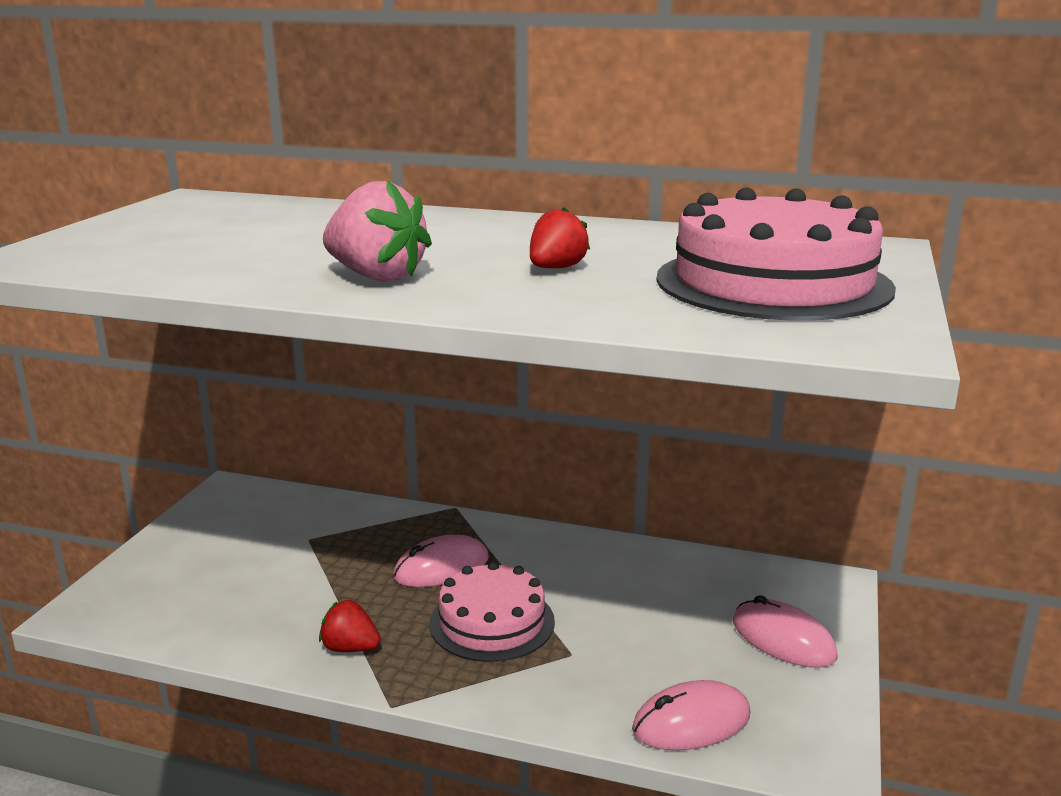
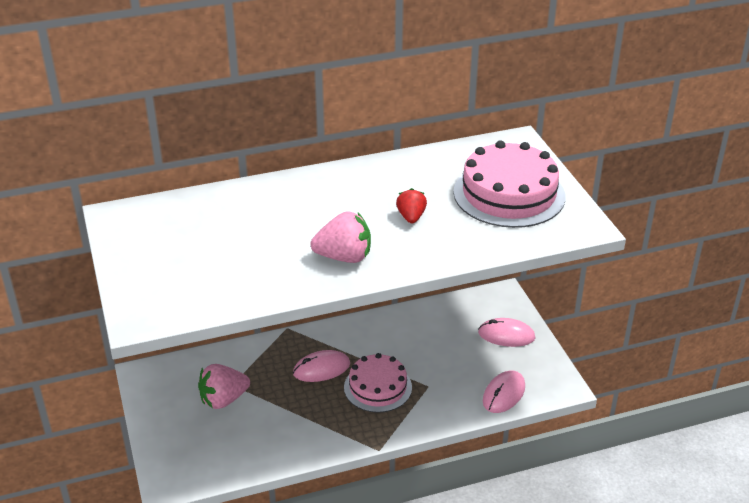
camera: 35 degrees left, 15 degrees up
red strawberry [319,599,381,652] -> none
pink mouse [393,535,489,587] -> pink mouse turned 45 degrees clockwise [293,350,350,382]
none -> pink strawberry [198,364,250,409]

